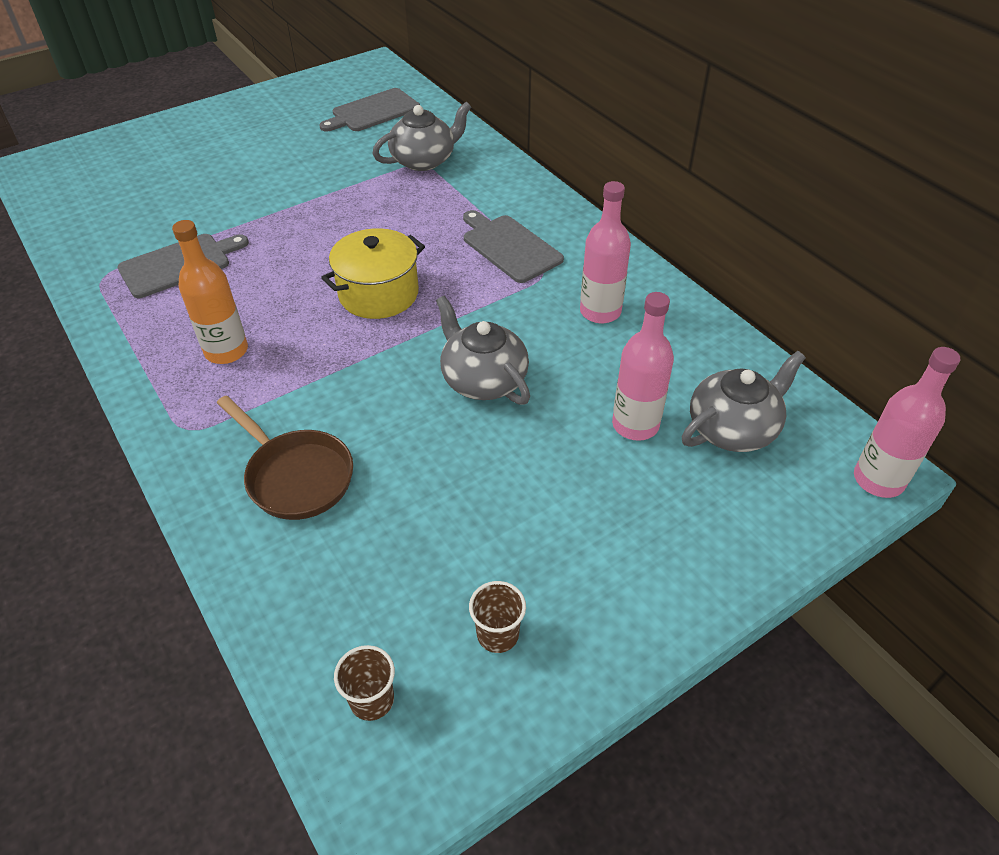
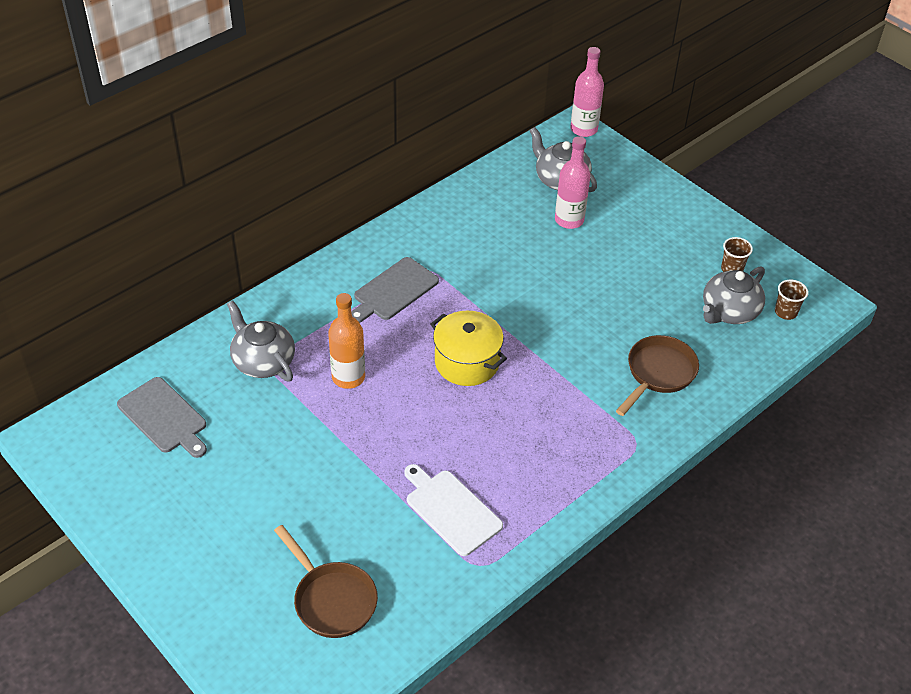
camera: 100 degrees left, 0 degrees up
grey cutting board [117,234,249,298] -> white cutting board [404,464,503,556]
orange bottle [172,220,248,364] -> orange bottle moved to [328,293,365,389]
grey teapot [436,296,530,405] -> grey teapot moved to [703,267,765,324]
pink bottle [580,181,631,324] -> none
none -> brown pan [274,525,378,638]

